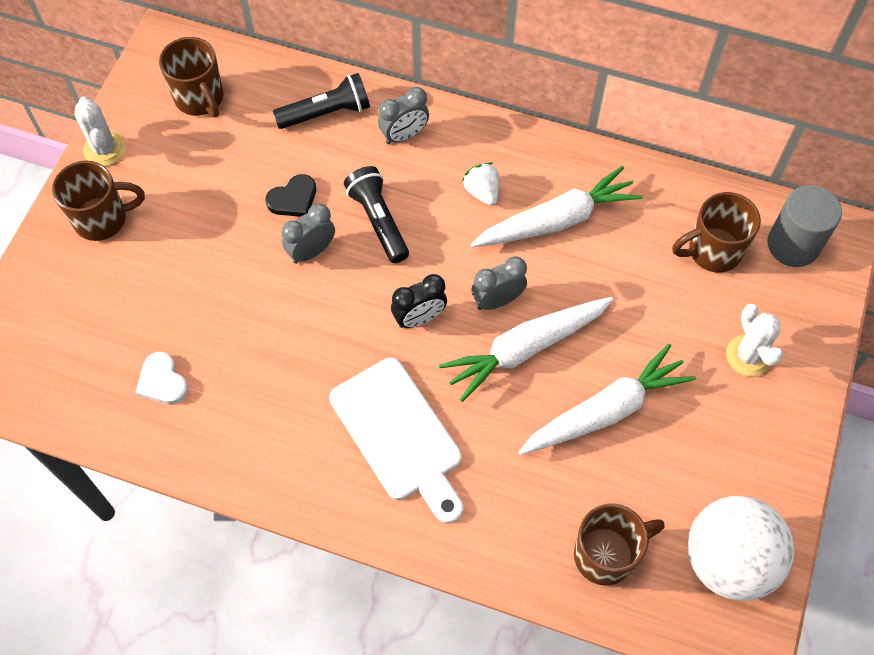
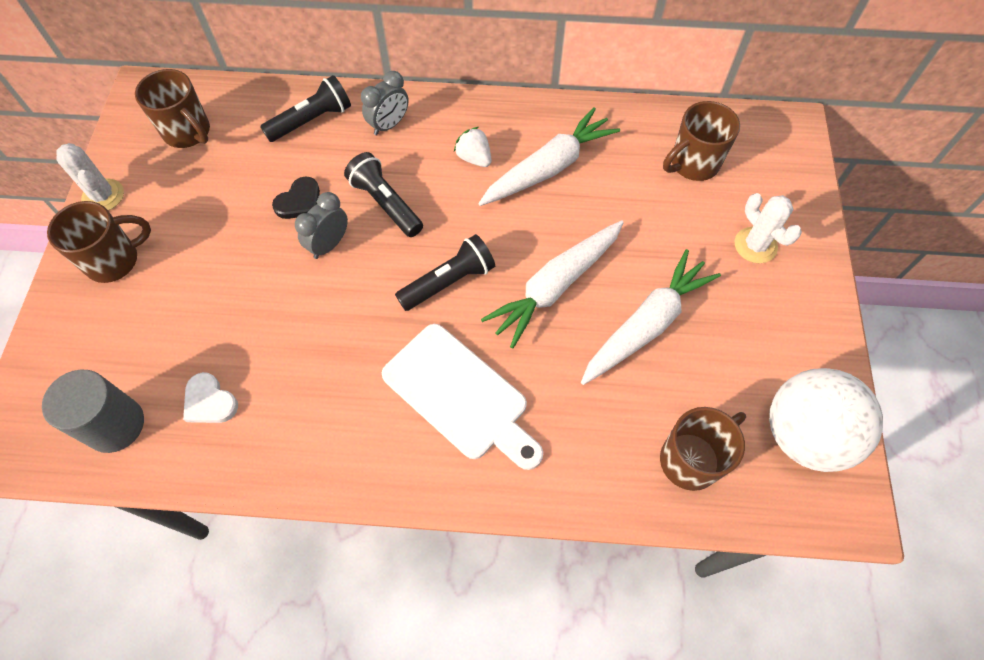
camera: 15 degrees left, 0 degrees up
black clock [391,274,447,328] -> black flashlight [395,234,495,311]
grey clock [471,256,527,310] -> none
grey cylinder [767,185,842,267] -> grey cylinder moved to [42,370,144,453]

